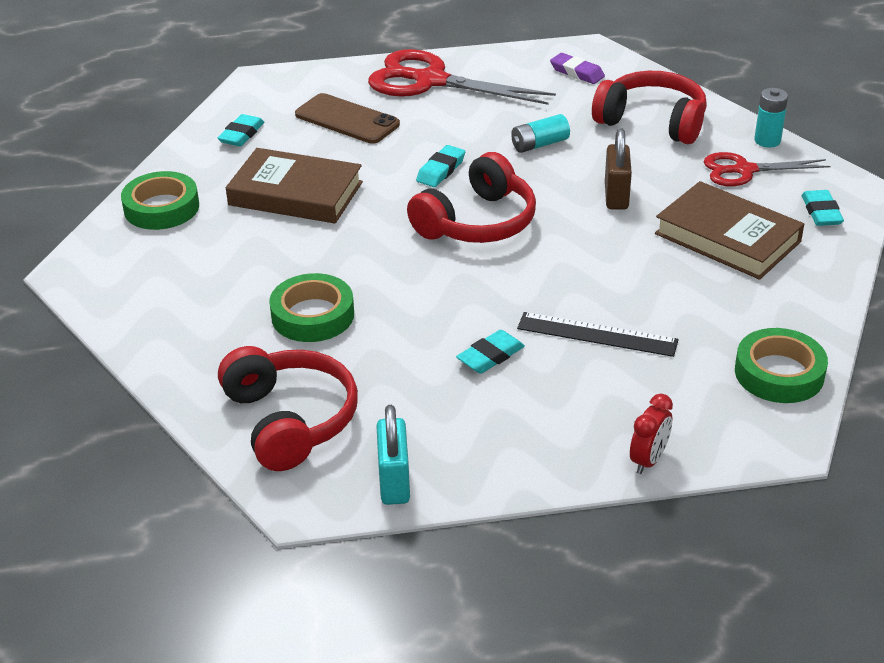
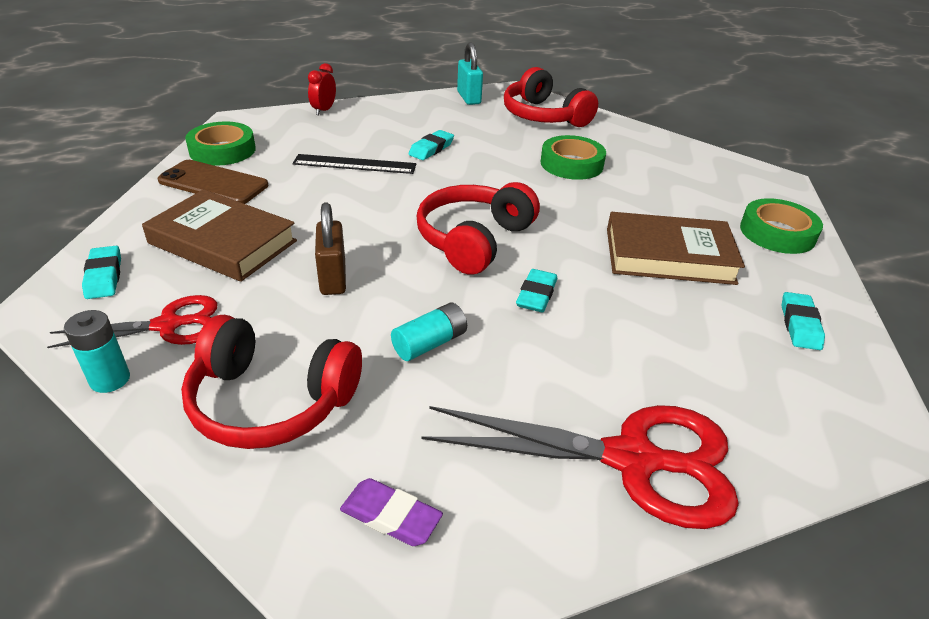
camera: 165 degrees right, 0 degrees up
brown phone [295,93,400,144] -> brown phone moved to [158,160,268,204]

